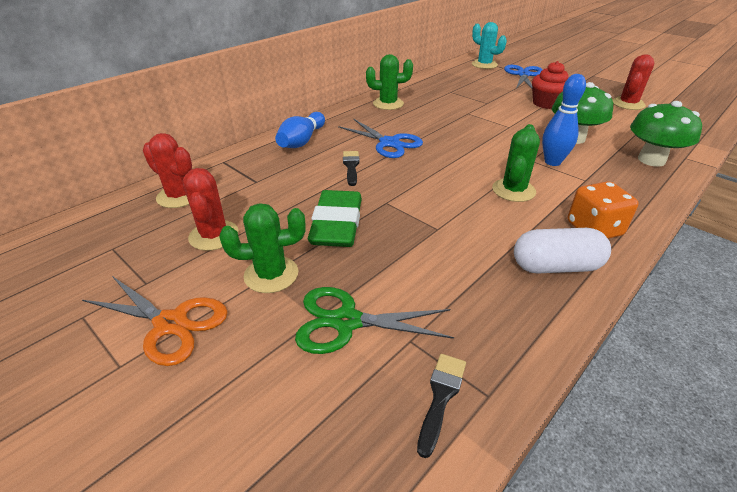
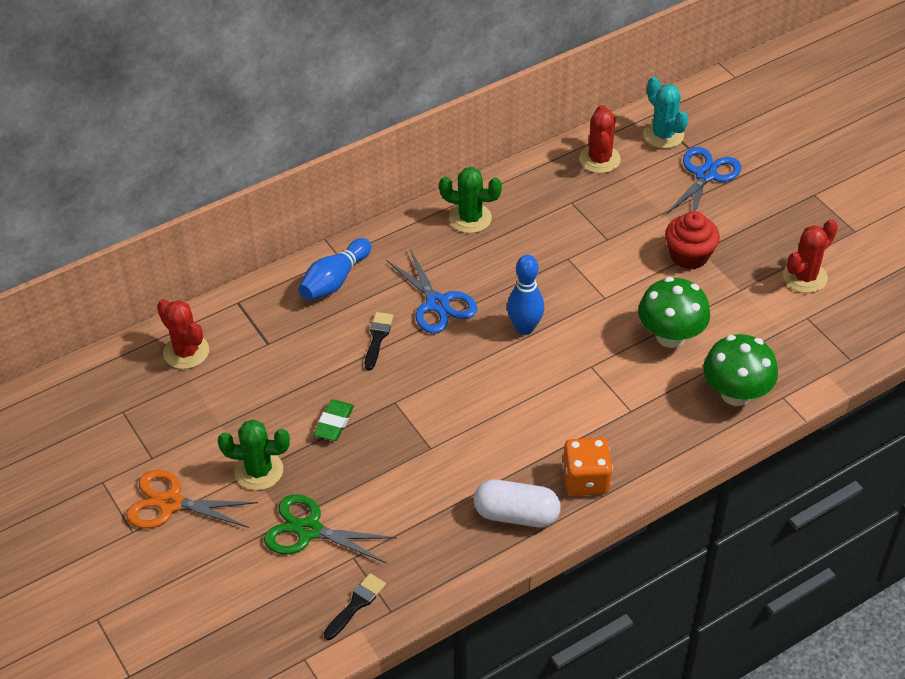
camera: 15 degrees right, 10 degrees up
orange scissors [82,276,228,366] -> orange scissors turned 150 degrees clockwise [126,470,258,529]
red cactus [183,168,239,251] -> red cactus moved to [579,105,621,173]
green eraser [308,190,362,247] -> green eraser [313,400,354,441], size x0.56
green cactus [492,124,540,202] -> none
blue bowling pin [542,74,586,166] -> blue bowling pin moved to [507,255,544,335]

